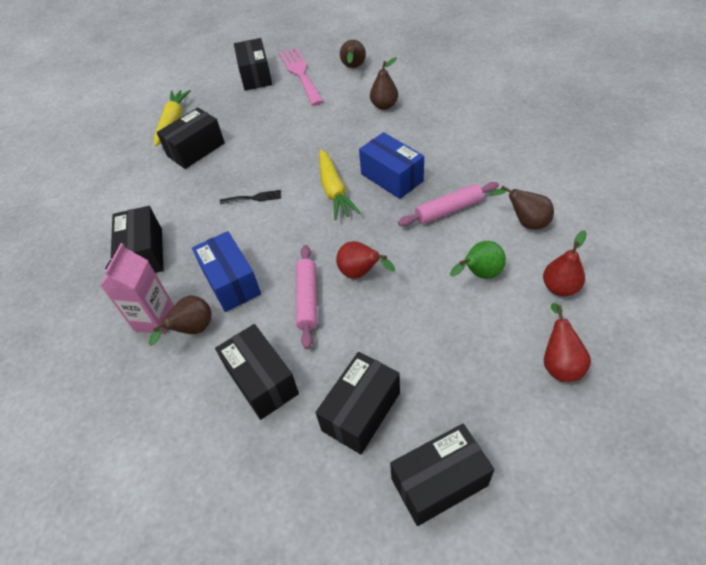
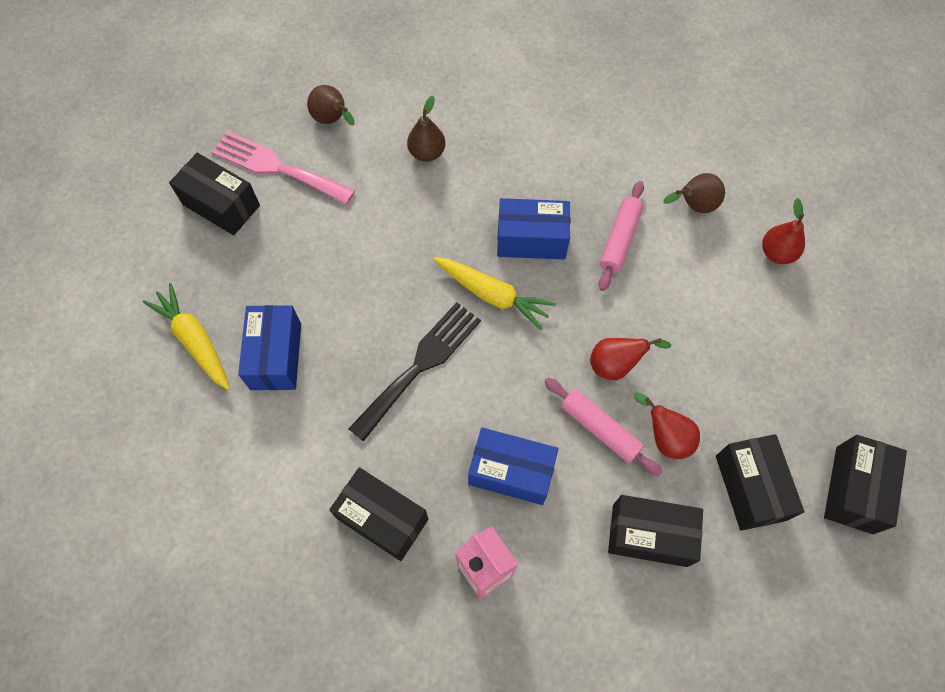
camera: 50 degrees left, 15 degrees up
brown pear [149,295,211,346] -> none
black box [157,107,225,169] -> blue box [238,305,301,390]
black fork [220,190,281,205] -> black fork [348,302,481,442], size x2.11
green pear [450,241,506,279] -> none
red pear [544,303,591,382] -> red pear moved to [633,393,700,459]

